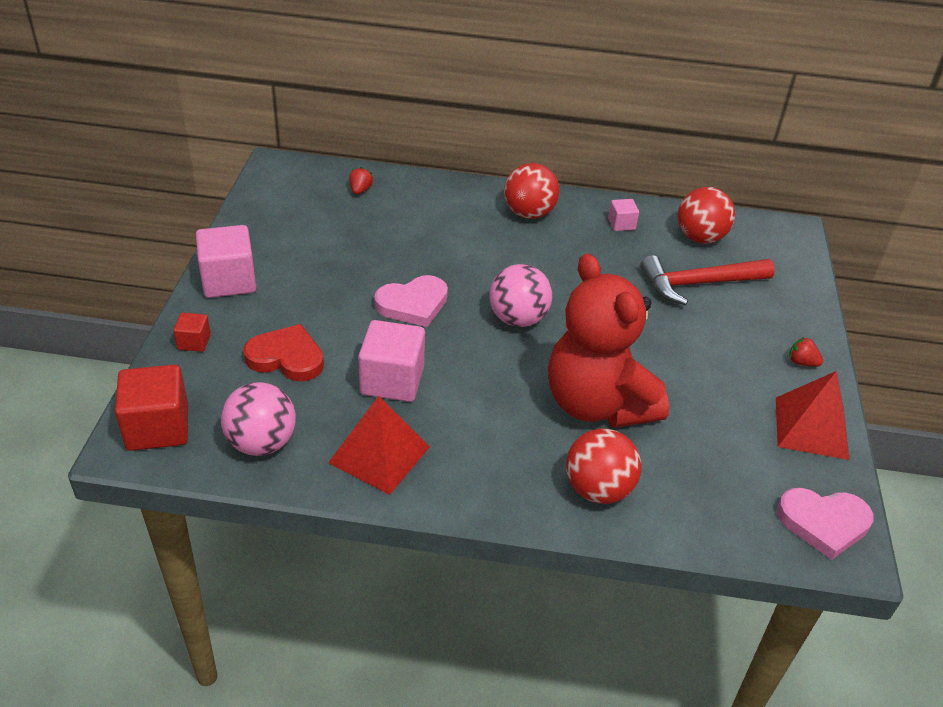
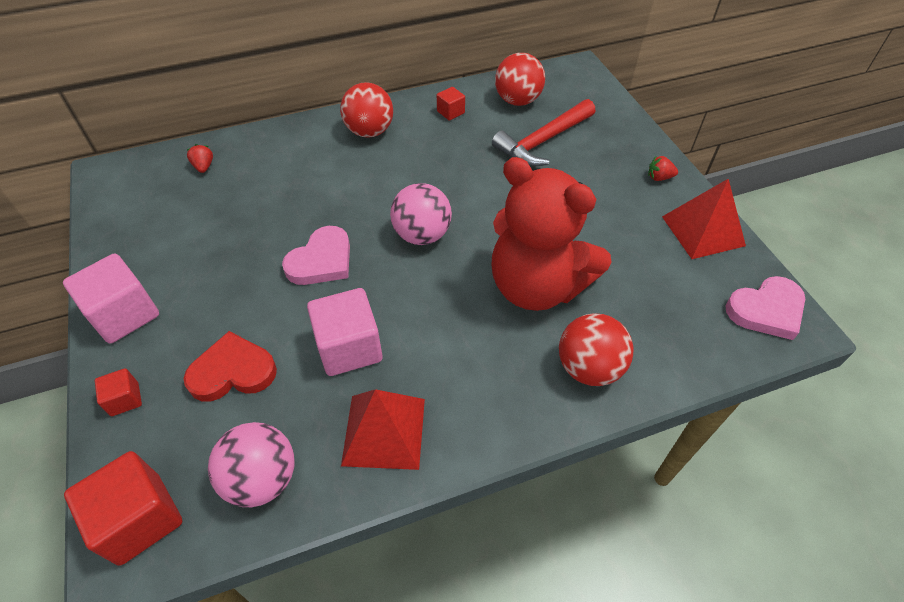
camera: 25 degrees left, 10 degrees up
pink cube [608,199,639,231] -> red cube [437,87,465,121]

